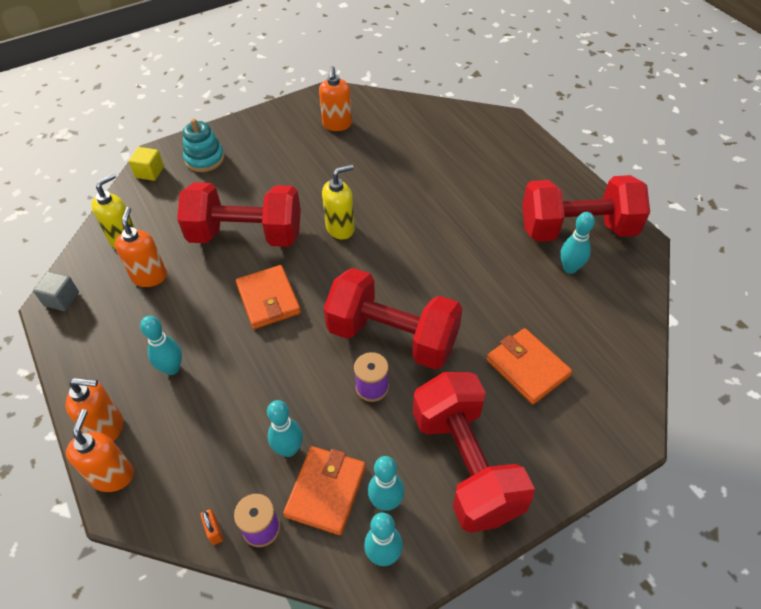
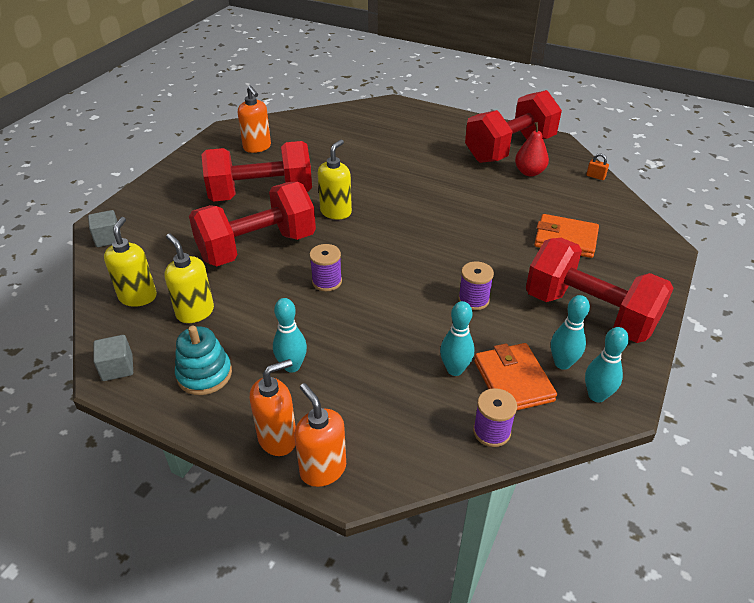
camera: 35 degrees left, 10 degrees down
orange soap dispenser [115,207,167,287] -> yellow soap dispenser [164,233,214,323]
yellow cube [128,147,164,181] -> grey cube [88,210,121,247]
turquoise stacking toy [183,119,224,172] -> turquoise stacking toy moved to [175,326,232,395]
orange padlock [200,509,223,545] -> orange padlock moved to [586,153,609,180]
orange wallet [236,265,301,329] -> purple spool [310,244,342,291]
red dumbbell [324,268,462,370] -> red dumbbell moved to [201,141,312,202]
turquoise bowling pin [560,212,595,274] -> red pear [515,122,549,177]

